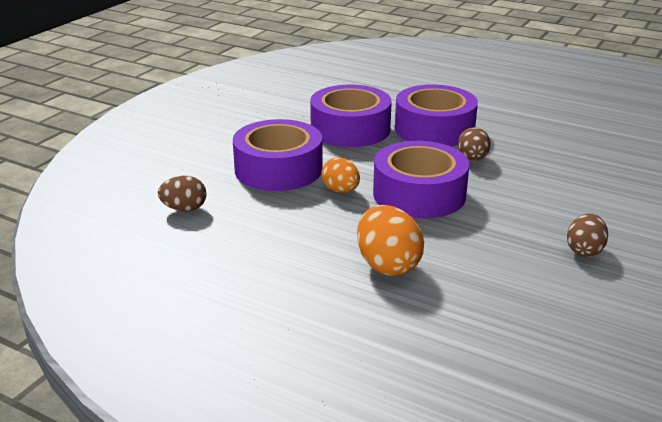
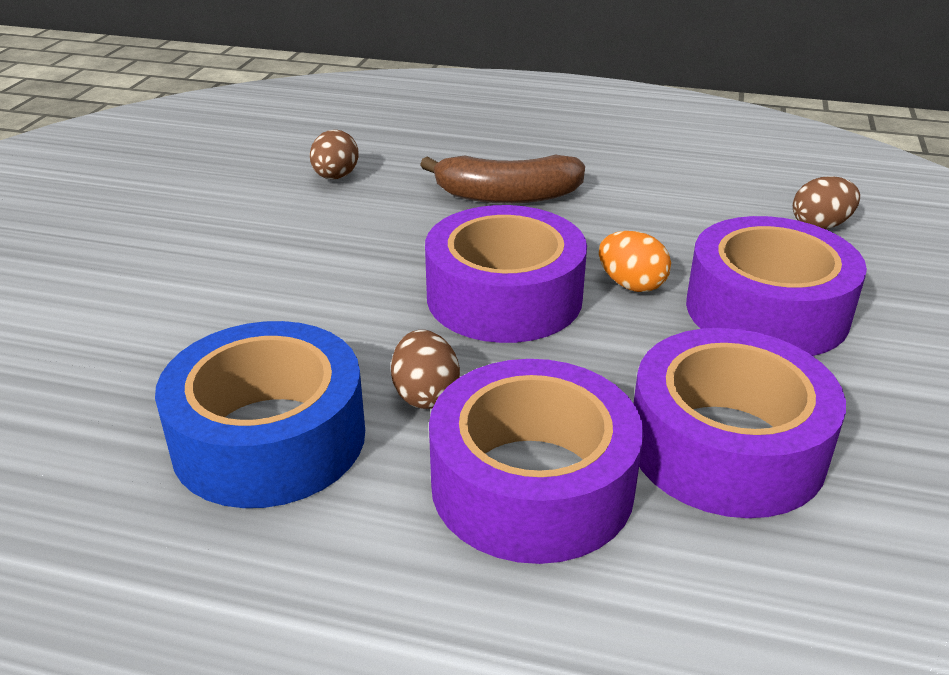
camera: 165 degrees right, 5 degrees up
orange egg [357,205,424,276] -> brown banana [420,155,585,204]
brown egg [567,213,608,257] -> brown egg moved to [310,130,359,179]
none -> blue tape [155,321,365,508]

